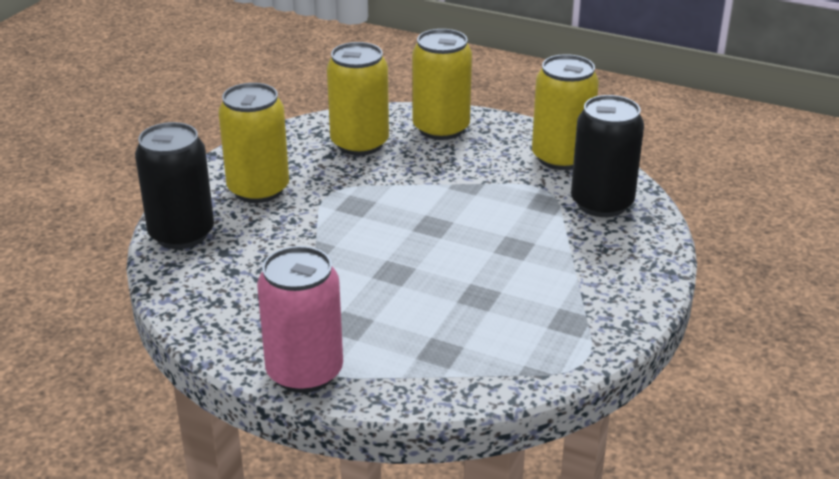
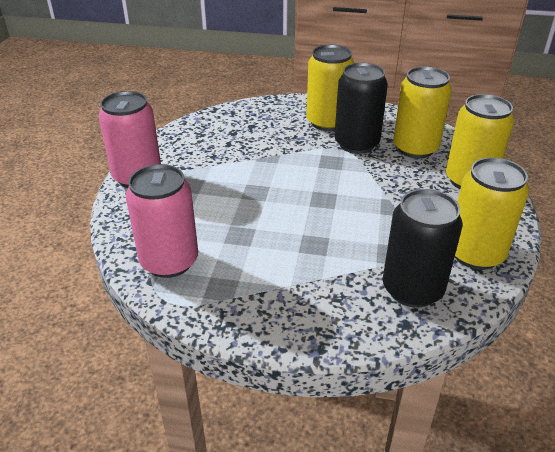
camera: 75 degrees right, 5 degrees up
black can [135,122,214,249] -> black can moved to [334,63,388,154]
none -> pink can [126,164,198,278]

